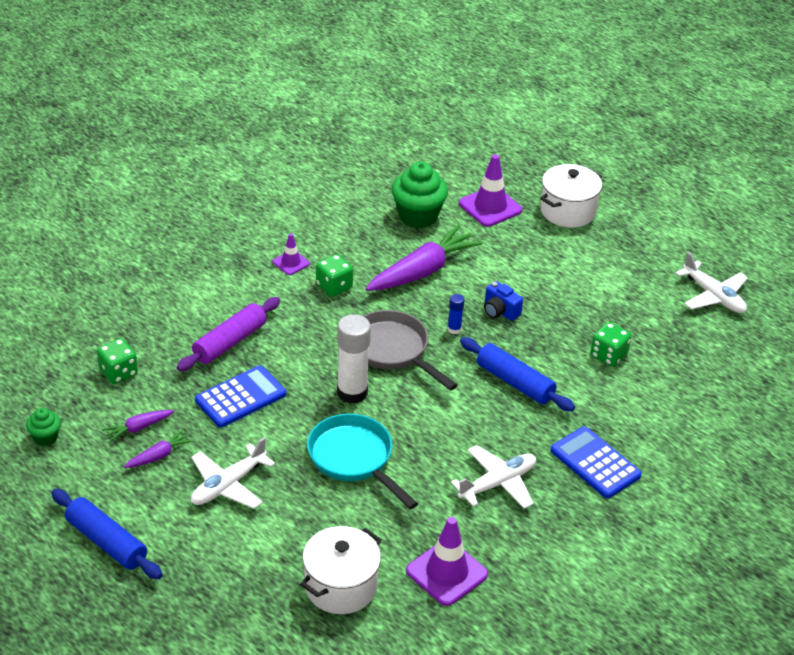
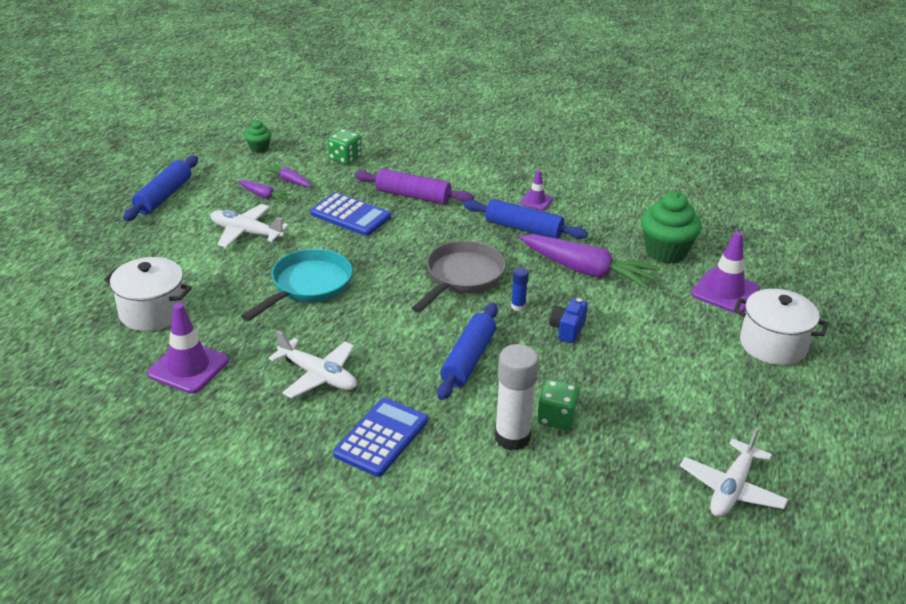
camera: 70 degrees right, 5 degrees down
green dice [316,254,353,297] -> blue rolling pin [464,199,588,239]
white glue stick [337,314,371,404] -> white glue stick moved to [495,344,539,451]

